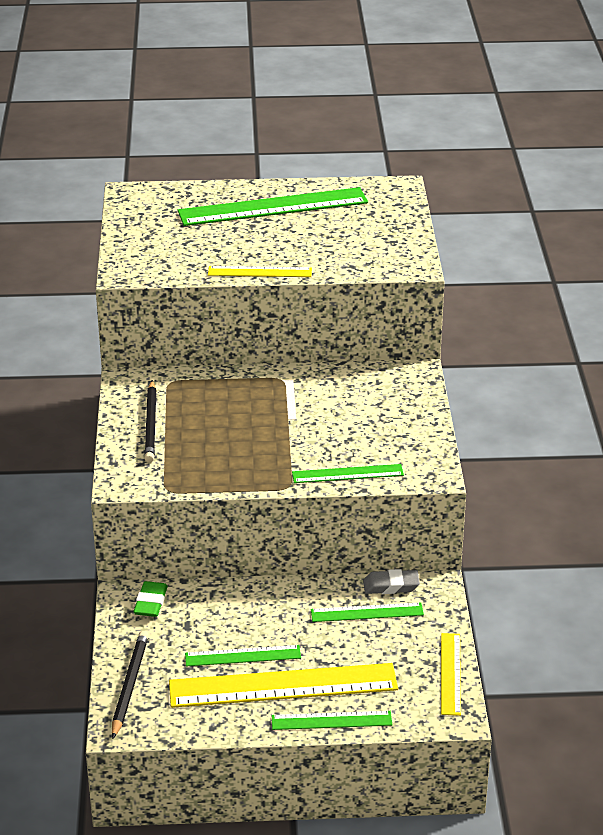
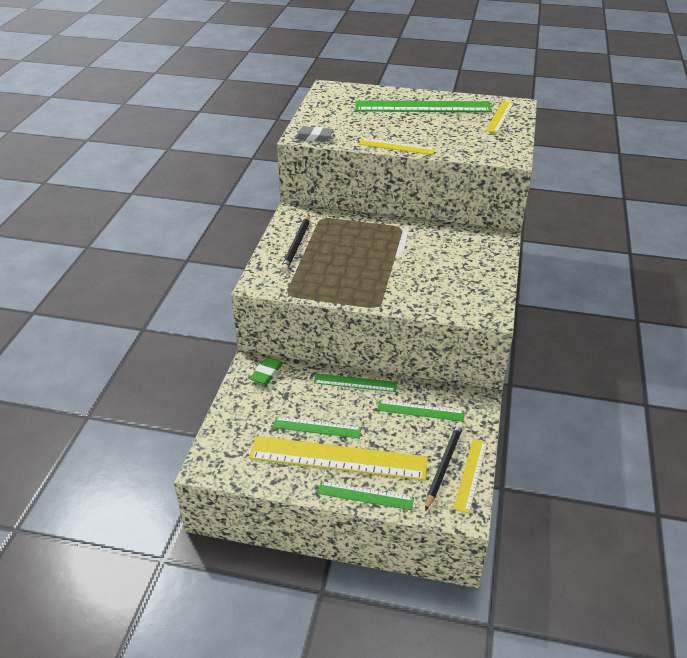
camera: 15 degrees right, 5 degrees up
black pencil [112,631,149,739] -> black pencil moved to [425,422,464,511]
green ruler [292,464,404,483] -> green ruler moved to [314,373,397,392]
grey eraser [363,569,420,594] -> grey eraser moved to [295,126,334,142]
none -> yellow ruler [486,101,514,133]

